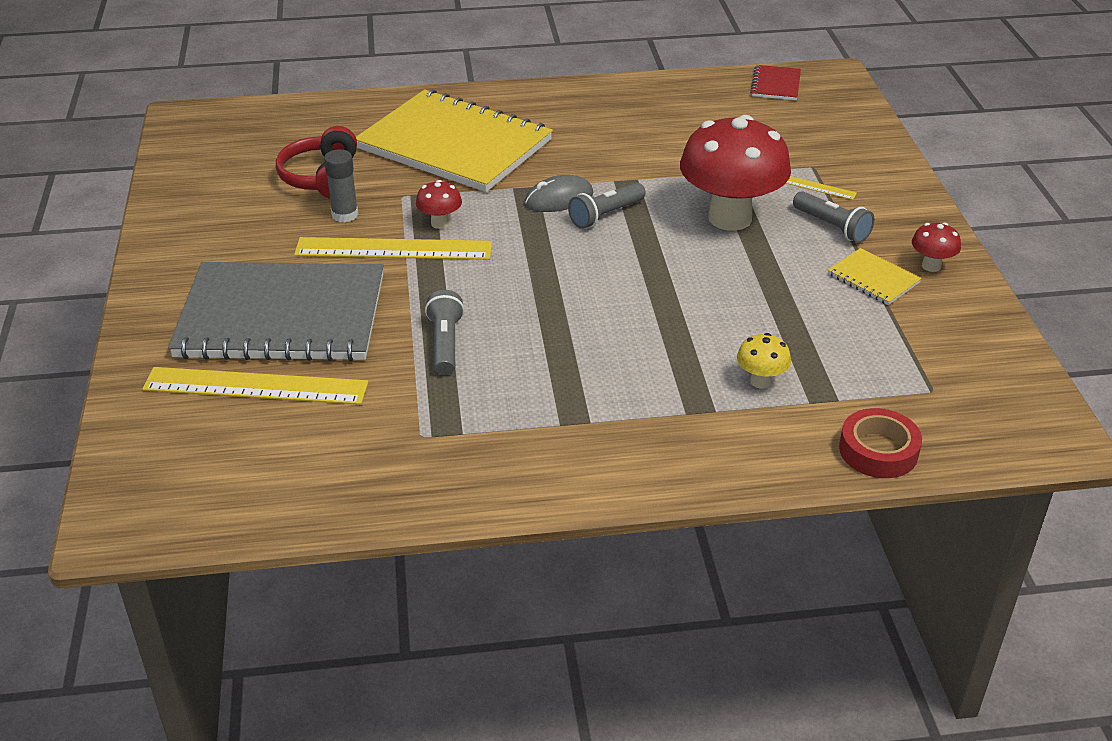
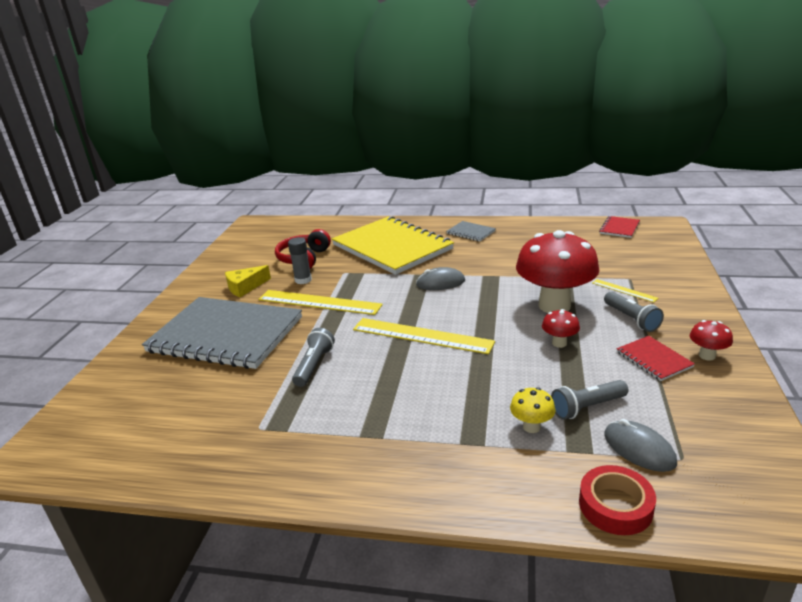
camera: 20 degrees right, 10 degrees down
yellow ruler [142,367,368,405] -> yellow ruler moved to [353,318,495,354]
red mushroom [416,180,462,229] -> red mushroom moved to [542,309,580,348]
grey flashlight [568,183,646,229] -> grey flashlight moved to [551,380,629,420]
yellow notebook [828,248,922,305] -> red notebook [617,336,695,381]
none -> yellow cheese [225,265,271,297]
none -> grey notebook [446,221,496,241]
none -> grey mouse [605,419,677,472]

